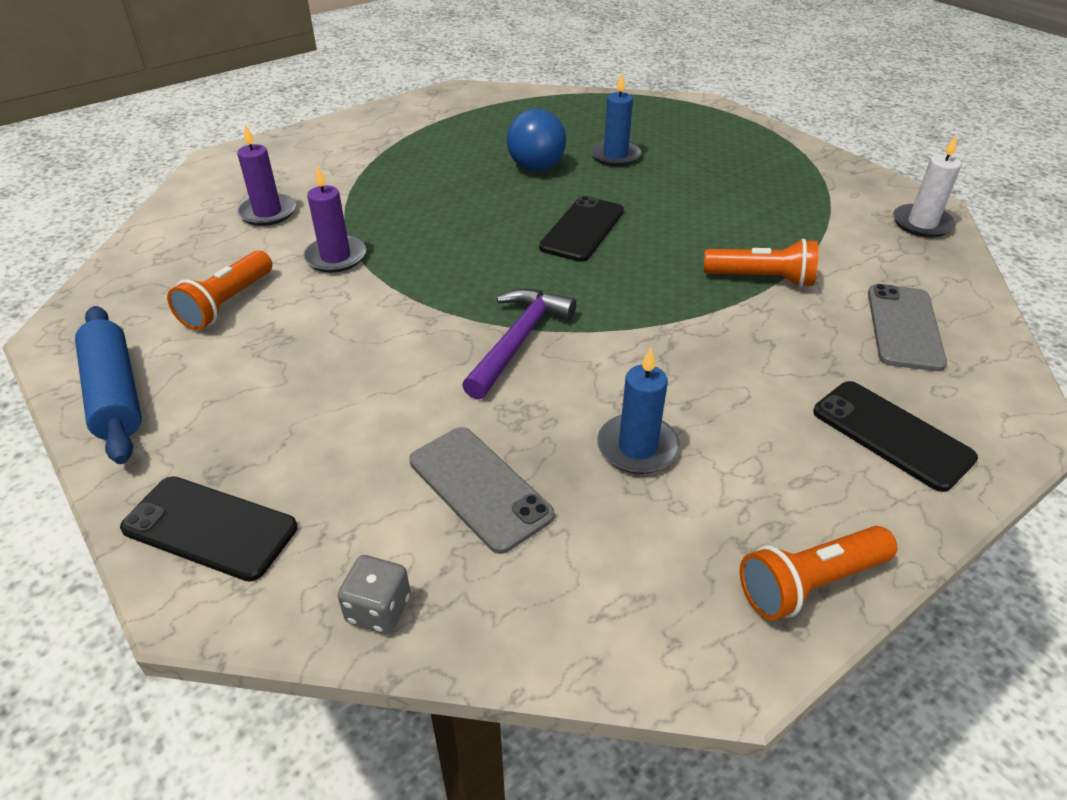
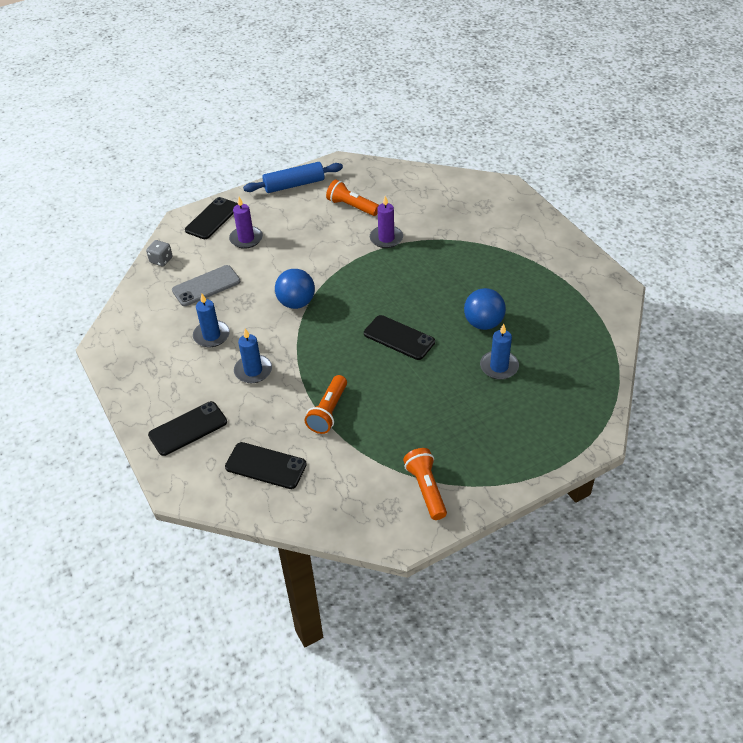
camera: 100 degrees right, 5 degrees up
purple candle [237,125,296,226] -> purple candle moved to [229,197,263,249]
purple hammer [462,289,576,400] -> blue ball [275,269,315,309]
orange flashlight [740,526,897,620] -> orange flashlight moved to [403,448,447,520]
grey phone [868,284,947,371] -> black phone [225,442,307,489]
white candle [893,134,961,238] -> none
none -> blue candle [234,328,272,383]

